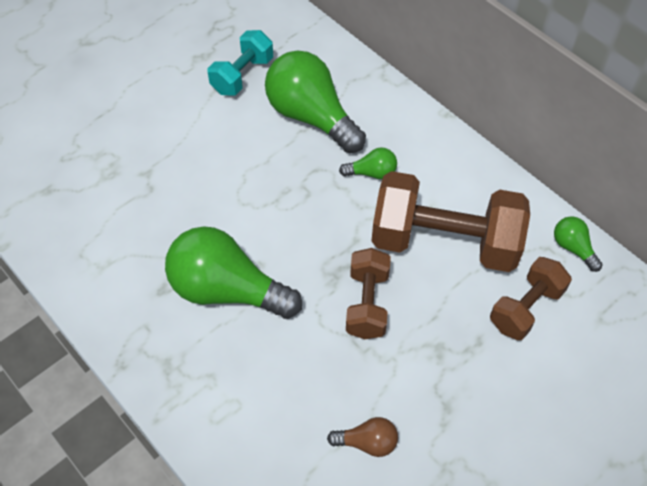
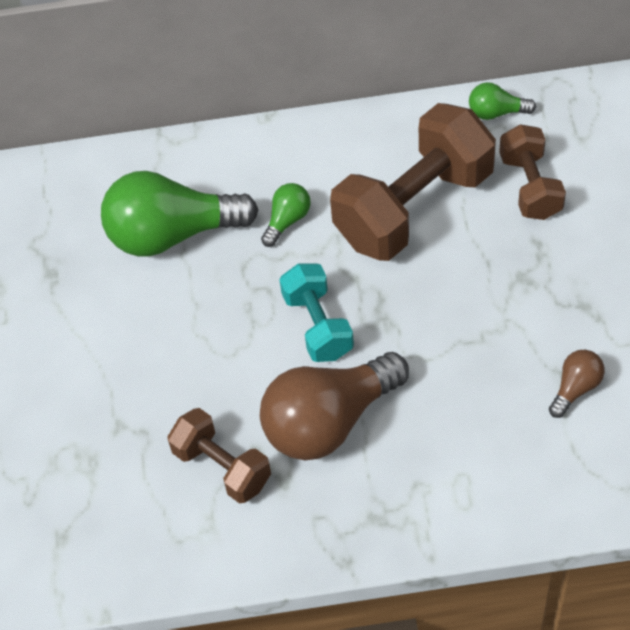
camera: 50 degrees left, 0 degrees up
green light bulb [165,226,302,319] -> brown light bulb [260,352,409,460]
turquoise dumbbell [208,30,273,96] -> turquoise dumbbell moved to [279,263,354,362]
brown dumbbell [346,248,391,339] -> brown dumbbell moved to [167,408,271,503]

